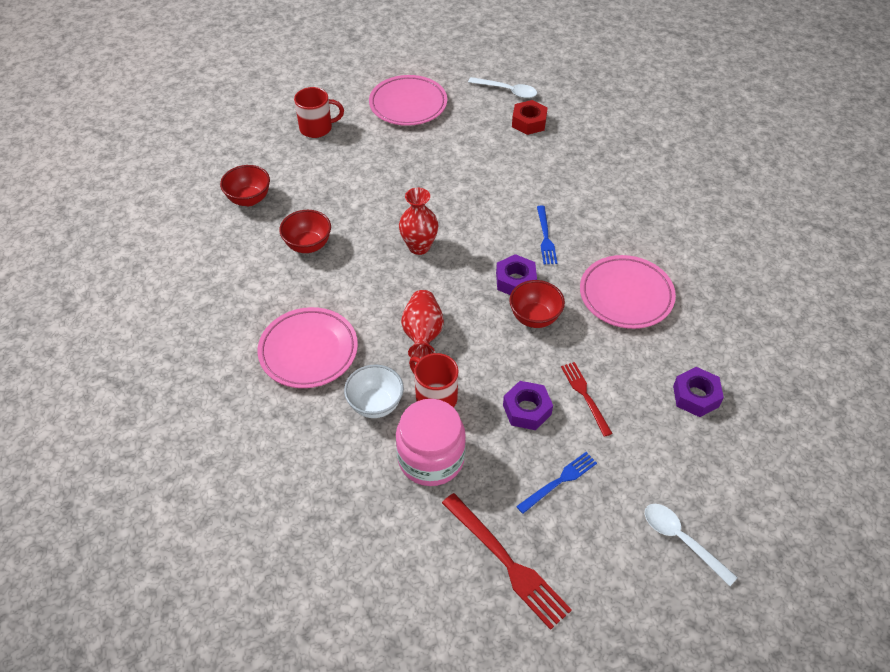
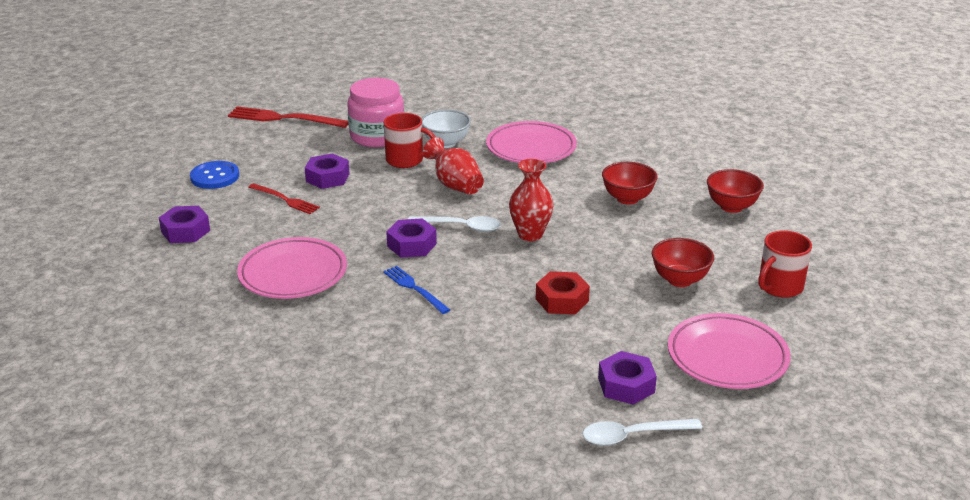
camera: 145 degrees right, 20 degrees down
red bowl [509,280,565,328] -> red bowl moved to [652,238,714,287]
red nut [512,100,548,135] -> red nut moved to [536,271,590,315]
blue fork [516,452,597,514] -> none
white spoon [645,504,738,586] -> white spoon moved to [408,216,501,232]
none -> blue button [190,161,239,189]
none -> purple nut [598,351,657,405]

